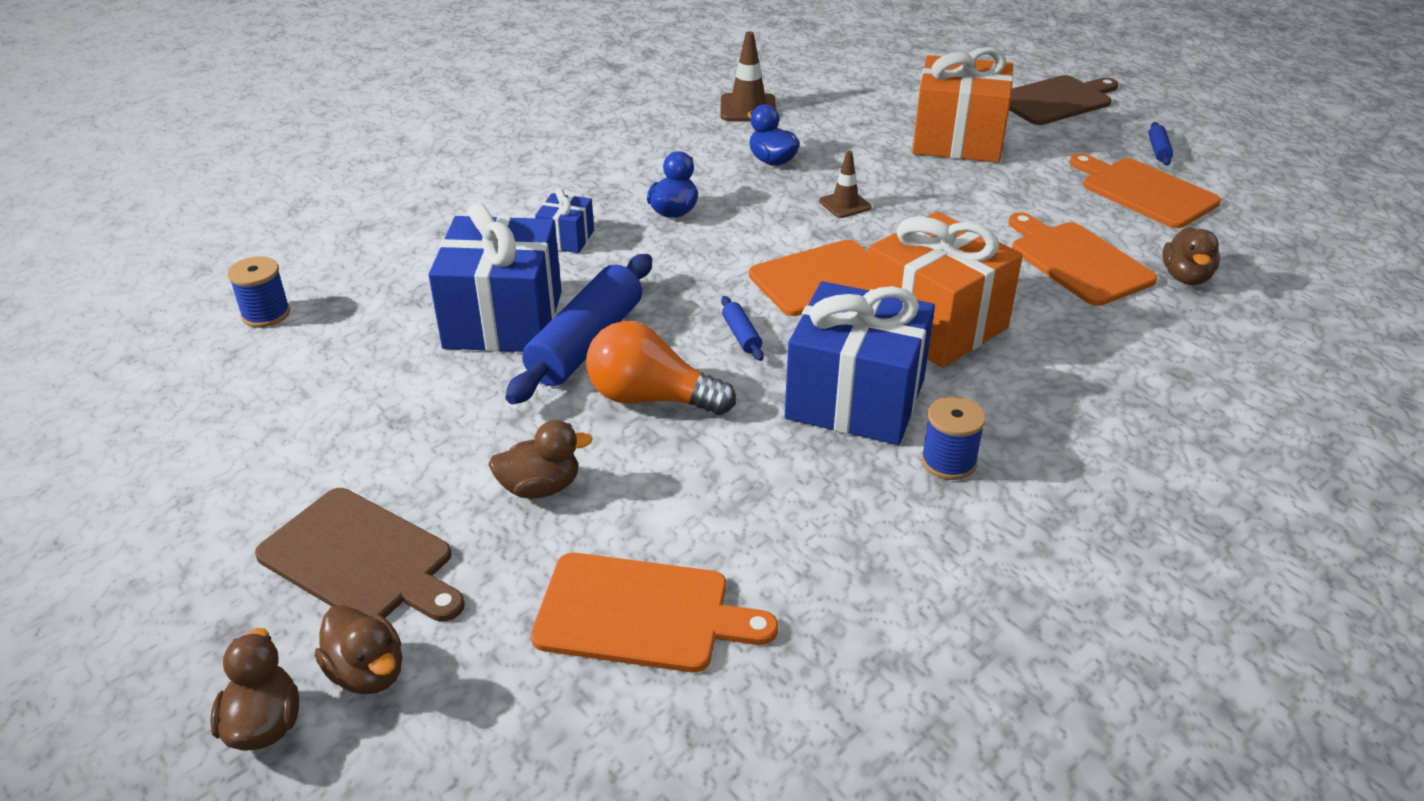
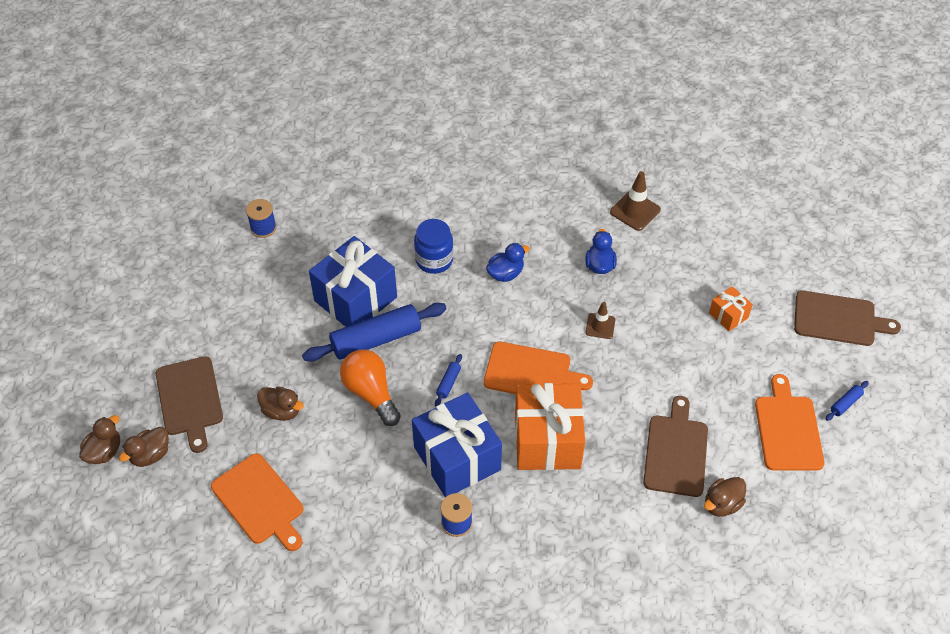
camera: 40 degrees right, 15 degrees up
brown duck [315,605,402,694] -> brown duck turned 45 degrees clockwise [119,427,169,467]
blue gift [535,189,594,253] -> blue jar [414,219,453,274]
orange gift [912,47,1013,163] -> orange gift [709,286,753,331], size x0.47
orange cutting board [1008,212,1157,306] -> brown cutting board [643,396,708,497]

